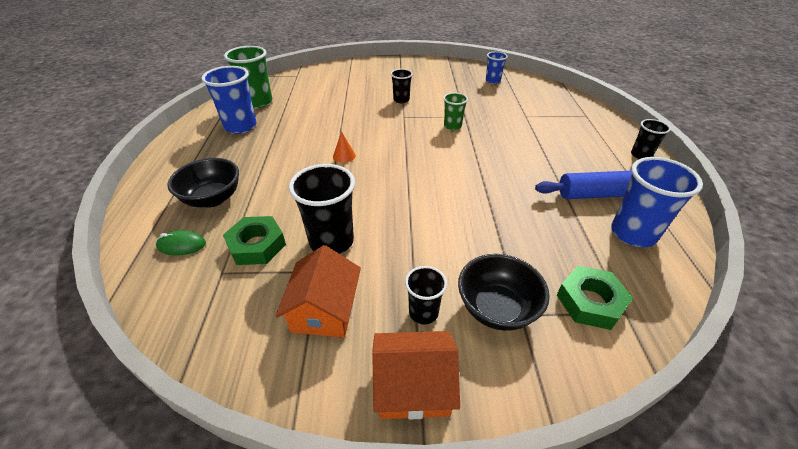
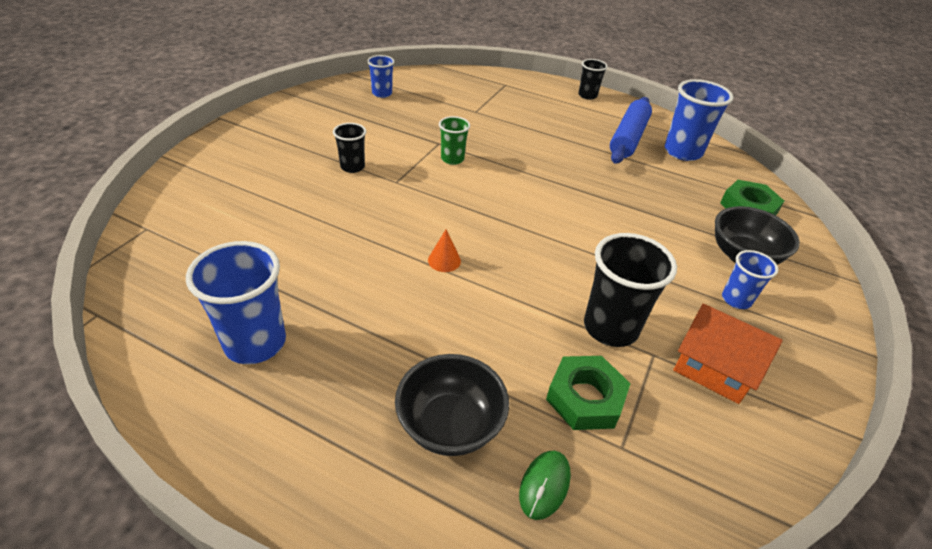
camera: 65 degrees left, 0 degrees up
green cup [224,46,272,108] -> none
orange house [372,331,460,419] -> none
black cup [405,266,447,324] -> blue cup [722,250,778,309]

